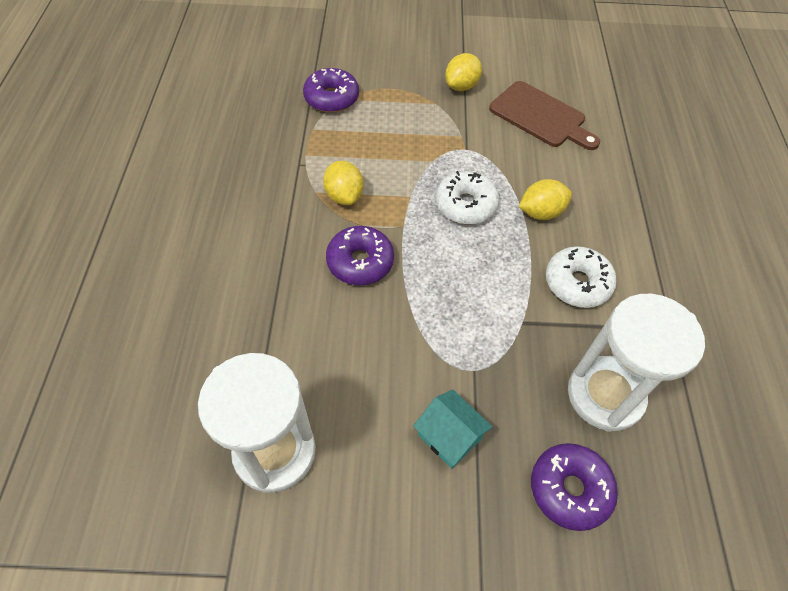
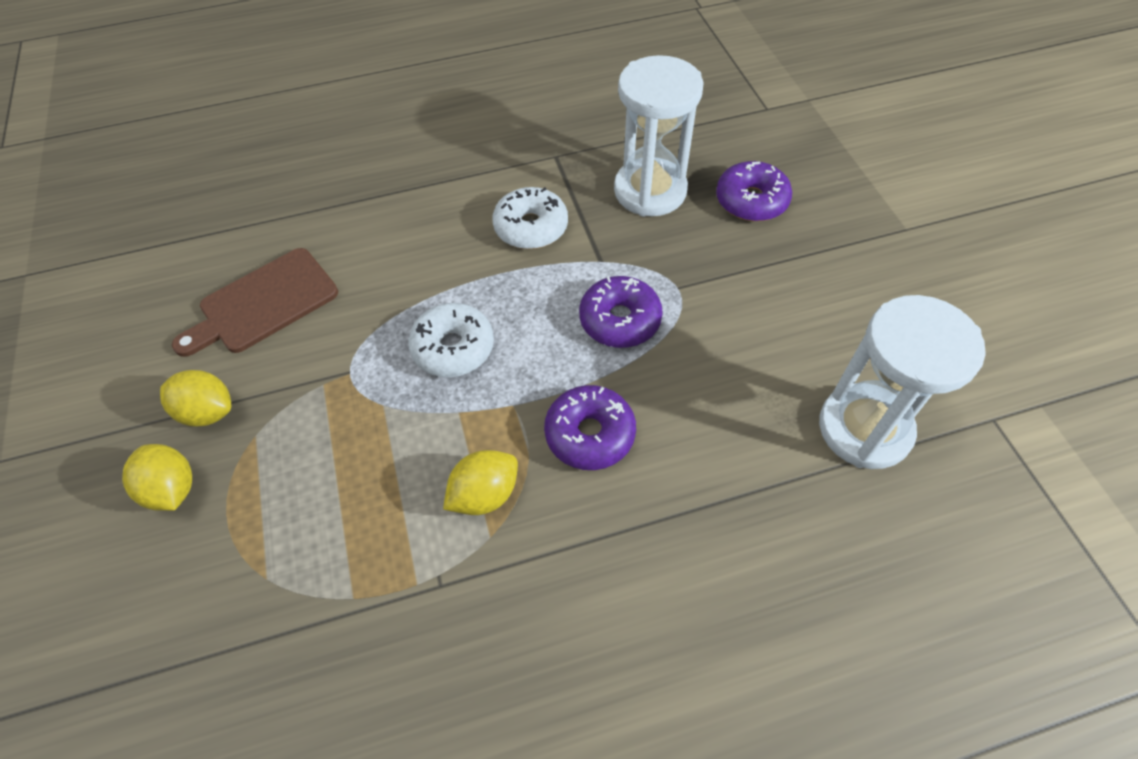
camera: 105 degrees left, 0 degrees up
purple donut [303,68,359,113] -> purple donut moved to [579,276,663,348]
turquoise house [413,389,493,468] -> none
brown cutting board [489,81,600,150] -> brown cutting board turned 150 degrees counterclockwise [172,248,338,357]
yellow lemon [519,179,572,220] -> yellow lemon moved to [122,444,192,511]

